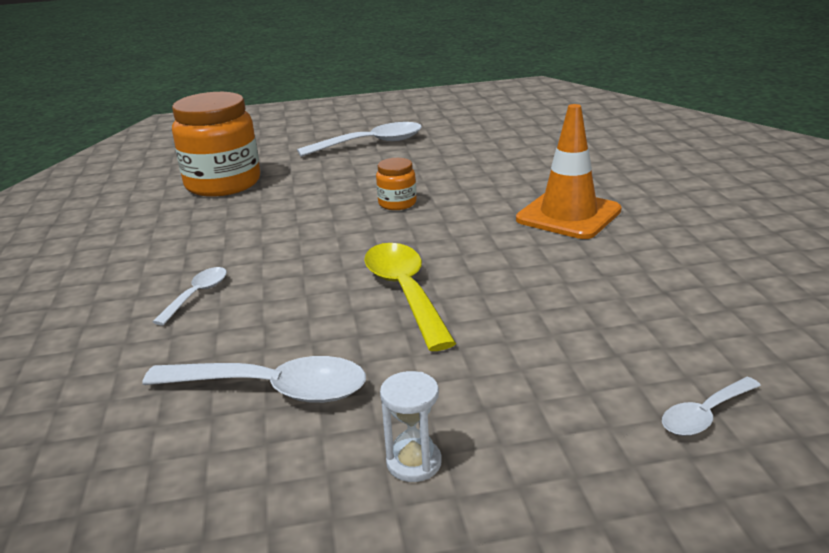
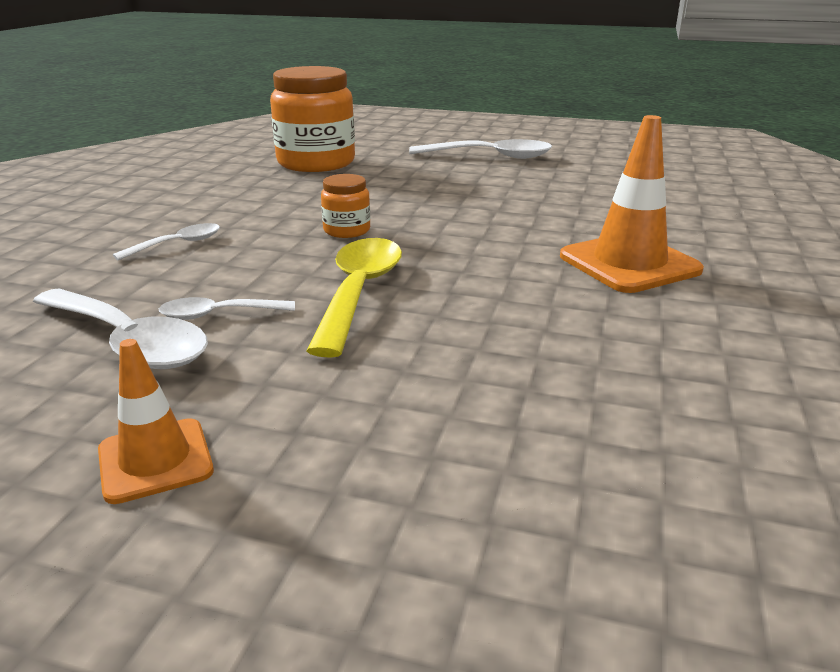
camera: 25 degrees right, 0 degrees up
orange jar [376,158,417,210] -> orange jar moved to [321,174,370,238]
white hourglass [380,371,442,482] -> orange traffic cone [98,339,214,504]
white spoon [662,377,761,436] -> white spoon moved to [159,297,295,320]

